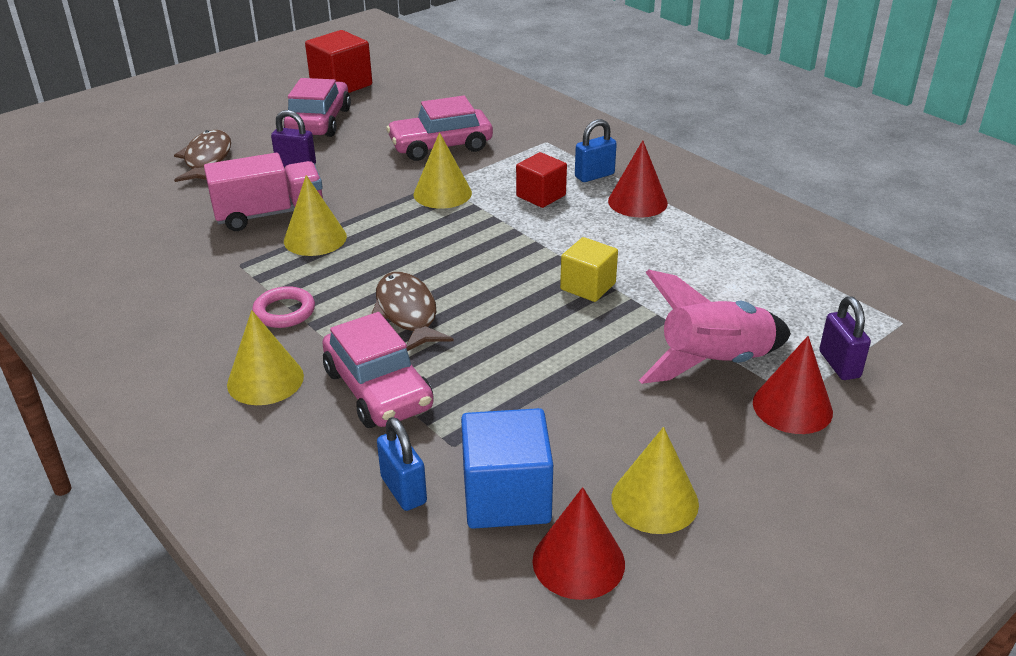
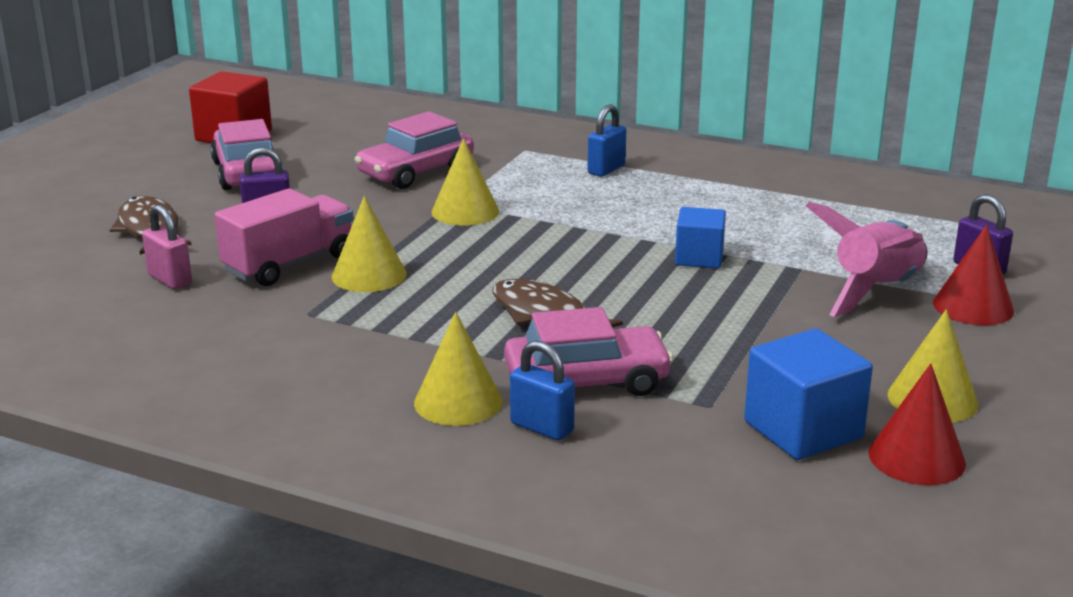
camera: 25 degrees left, 10 degrees down
pink ring [252,286,315,328] -> none
pink car [322,312,434,428] -> pink car turned 45 degrees counterclockwise [504,307,674,396]
blue padlock [377,417,427,511] -> blue padlock moved to [510,340,575,441]
red cube [516,152,567,208] -> none
yellow cube [560,237,618,302] -> blue cube [675,207,726,268]
red cone [608,140,668,217] -> none
none -> pink padlock [142,204,192,289]

